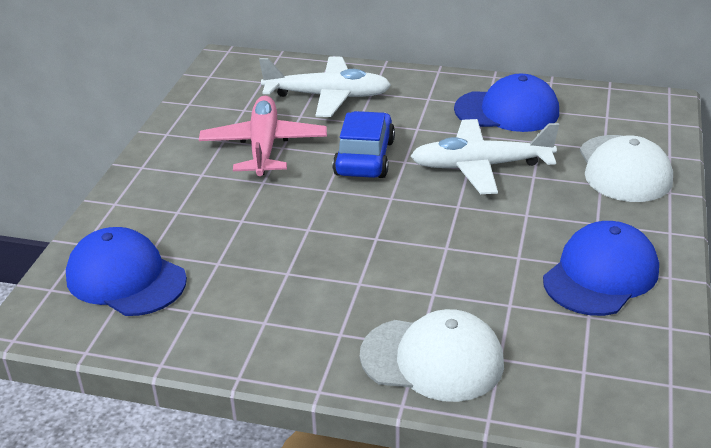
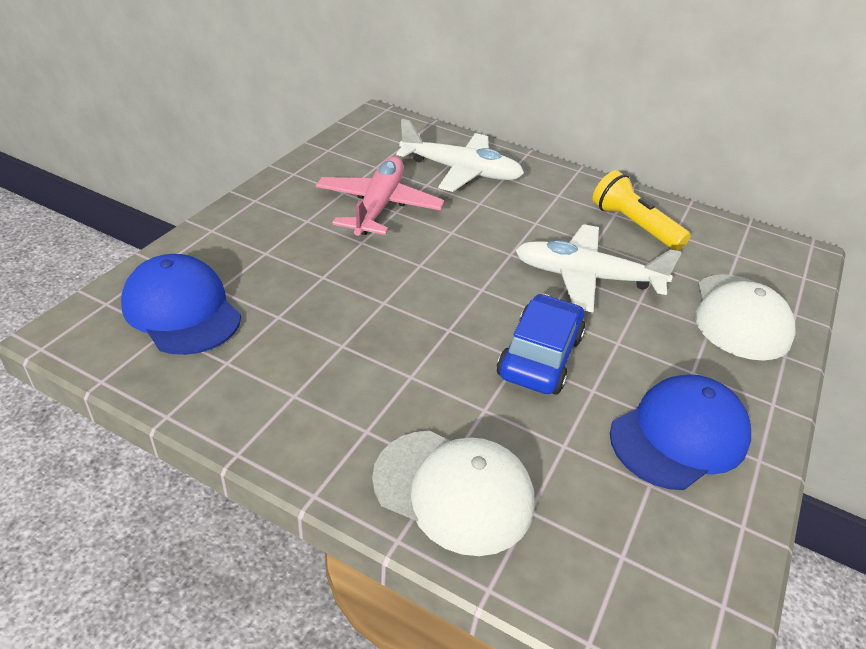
camera: 10 degrees right, 5 degrees up
blue car [332,111,395,178] -> blue car moved to [497,294,585,395]
blue cap [454,74,559,132] -> yellow flashlight [592,170,691,251]

